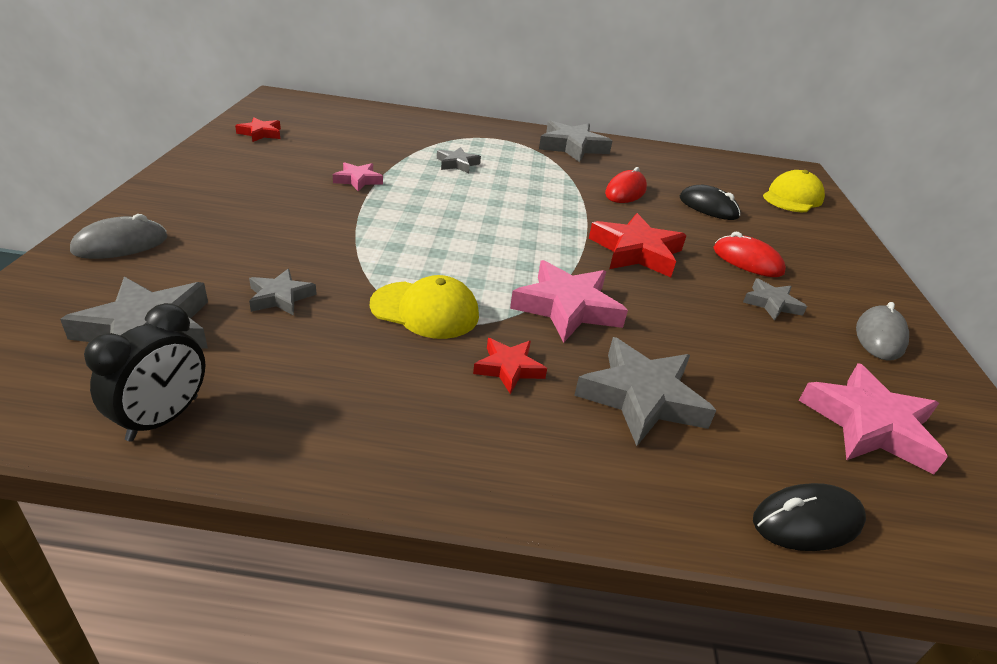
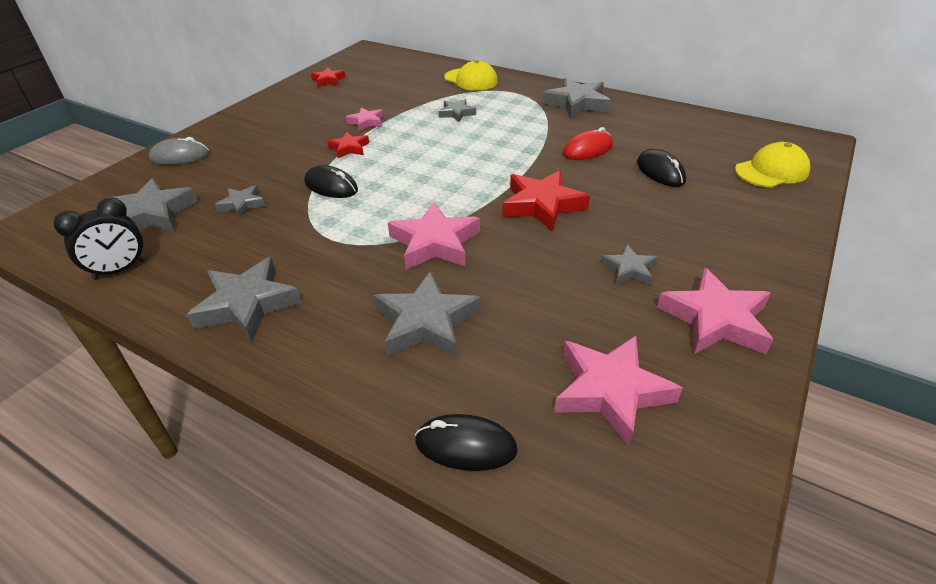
camera: 30 degrees right, 5 degrees up
yellow cap [370,275,479,339] -> yellow cap moved to [444,60,498,91]
red star [473,338,547,394] -> red star moved to [327,132,369,158]
red mouse [713,232,786,277] -> none
grey mouse [856,302,909,361] -> pink star [657,268,773,354]
none -> grey star [186,257,302,342]
none -> black mouse [304,165,358,198]

